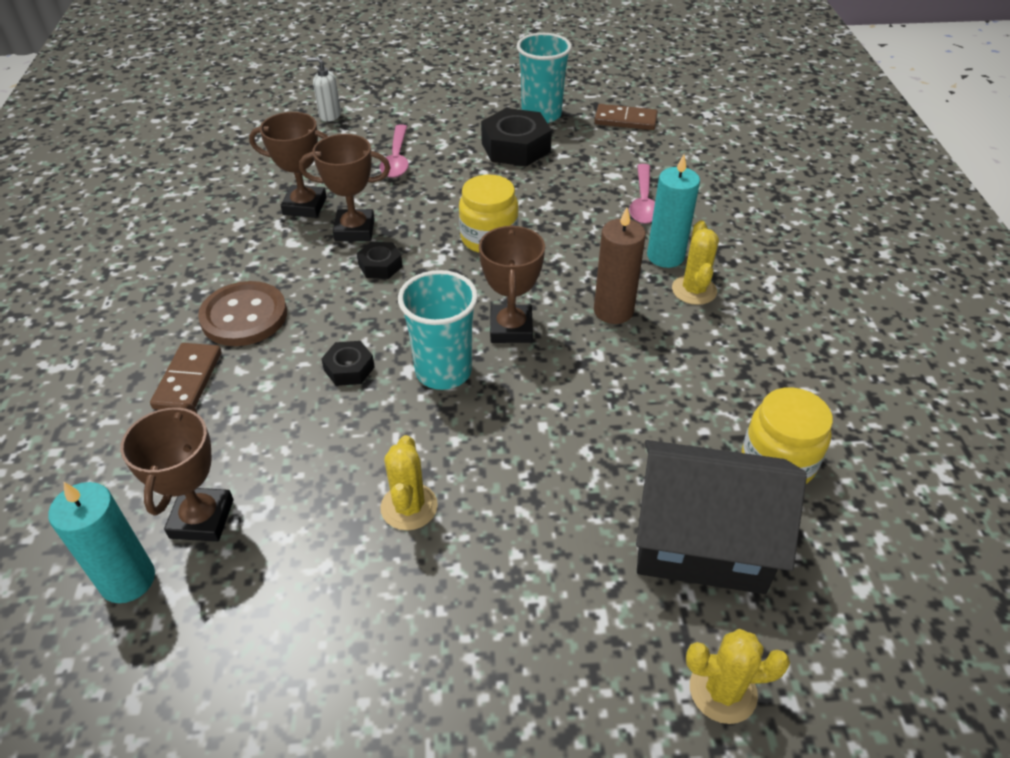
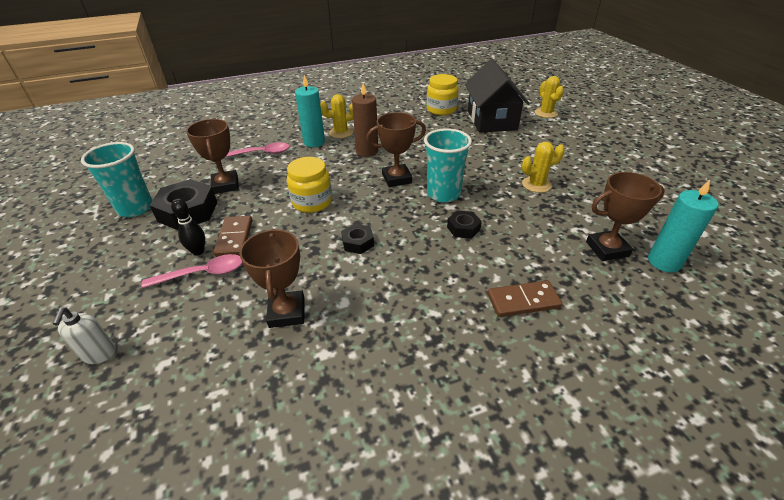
camera: 105 degrees left, 5 degrees down
brown button [198,281,287,346] -> none
brown trophy [299,134,391,241] -> brown trophy moved to [186,119,239,194]
brown domino [594,104,658,130] -> brown domino moved to [213,216,252,257]
none -> black bowling pin [171,198,205,256]

